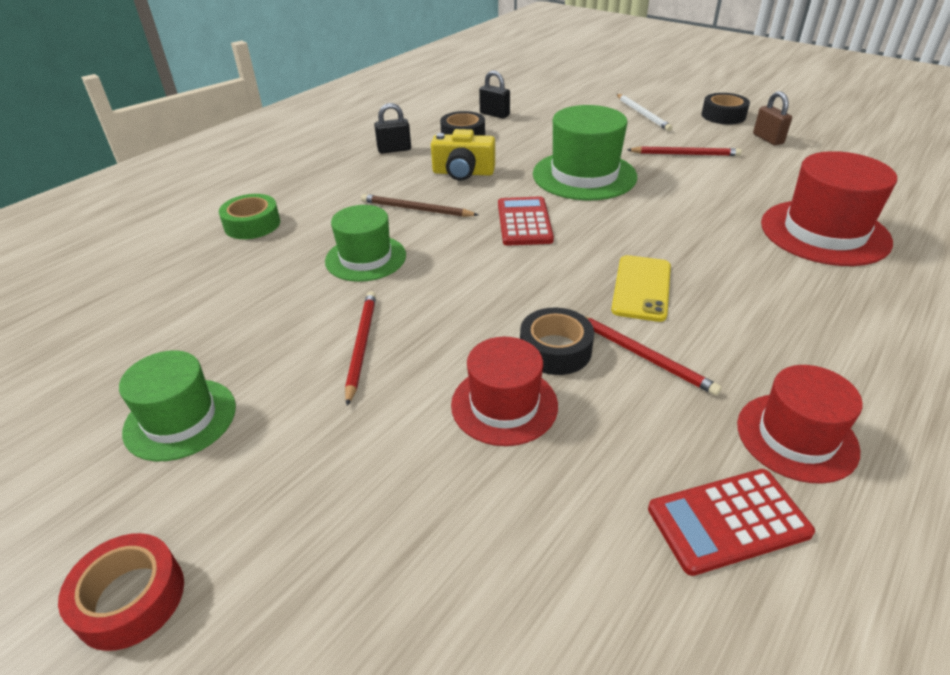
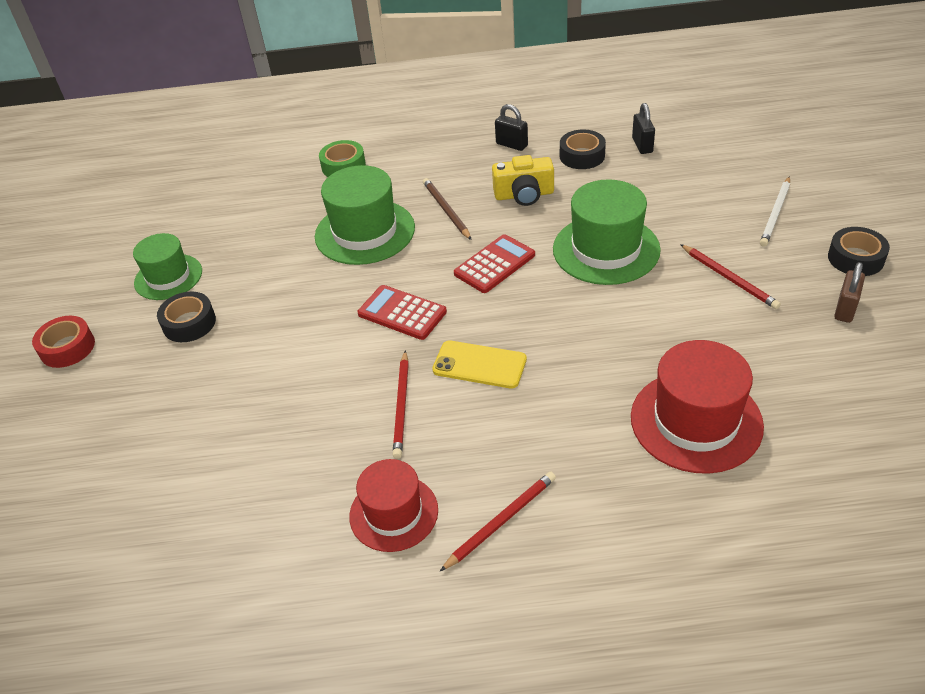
camera: 50 degrees right, 5 degrees up
green hat [325,205,406,282] -> green hat [315,165,415,265], size x1.53
red pencil [345,291,376,406] -> red pencil moved to [440,472,556,571]
yellow camera [431,129,495,181] -> yellow camera turned 60 degrees counterclockwise [492,155,554,206]
red hat [451,337,558,446] -> none
black tape [520,308,594,375] -> black tape moved to [157,292,216,342]
yellow phone [611,255,671,322] -> yellow phone turned 45 degrees clockwise [432,340,527,389]
red calculator [648,469,815,576] -> red calculator moved to [358,285,447,340]

